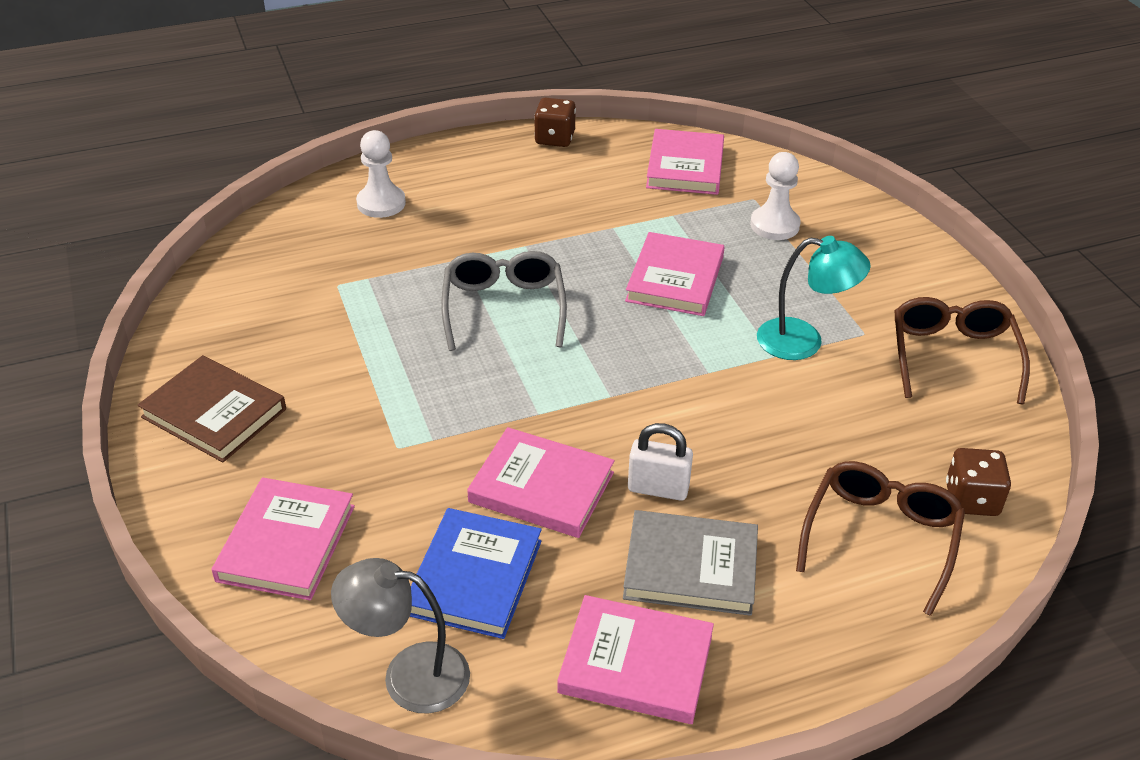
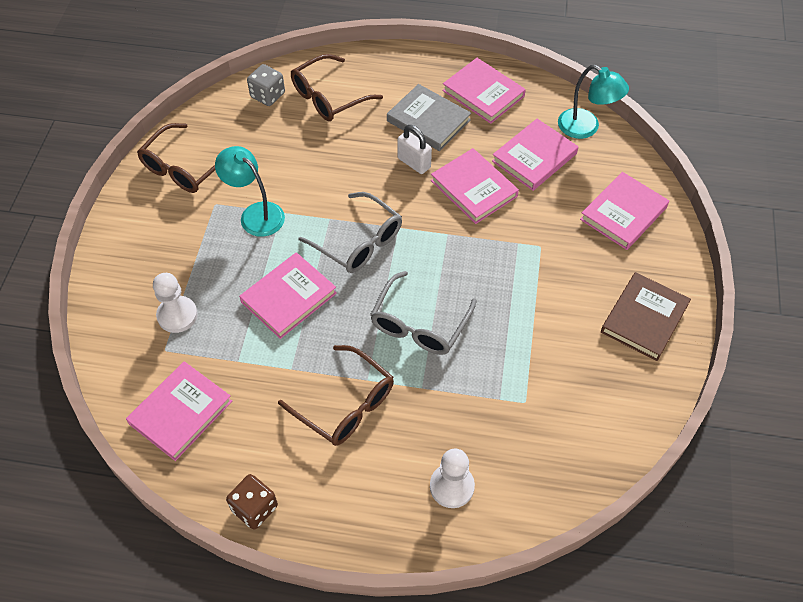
camera: 150 degrees left, 15 degrees up
brown book [137,355,286,462] -> brown book turned 60 degrees clockwise [601,272,691,361]
grey lamp [331,558,470,713] -> turquoise lamp [558,65,629,139]
blue book [409,508,542,639] -> pink book [492,119,578,191]
brown dice [946,448,1011,516] -> grey dice [247,64,285,106]
none -> brown glasses [278,345,394,446]
none -> grey glasses [298,192,402,273]

